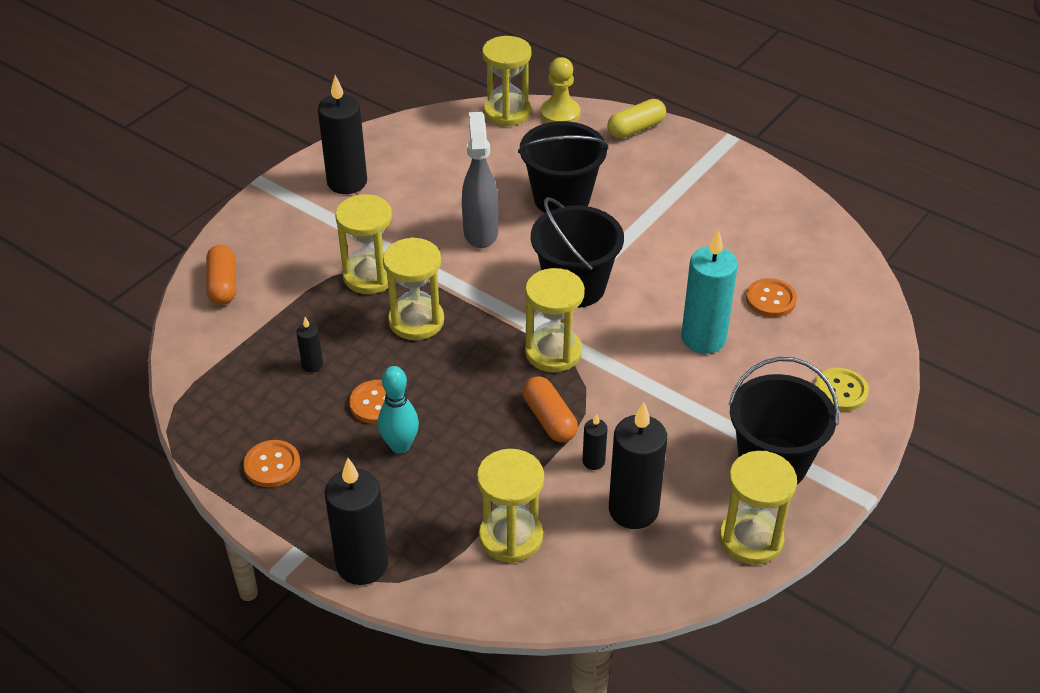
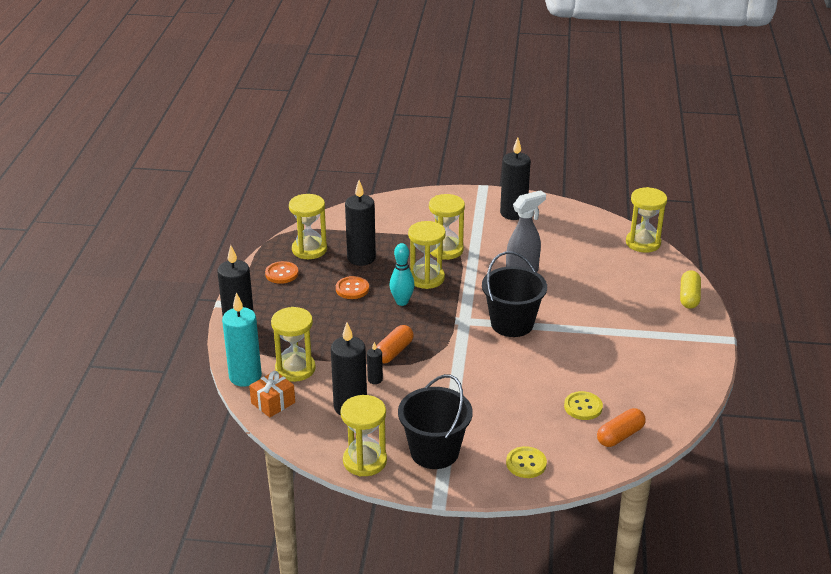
camera: 60 degrees right, 10 degrees down
orange capsule [206,245,236,305] -> orange capsule moved to [597,408,646,447]
black candle [296,317,323,372] -> black candle [345,180,376,266], size x2.15
turquoise bowling pin [378,366,419,454] -> turquoise bowling pin moved to [389,243,415,306]
black bucket [518,121,608,213] -> none
yellow hourglass [525,268,585,372] -> yellow hourglass moved to [289,194,327,259]
yellow pawn [540,57,580,123] -> none
yellow capsule [607,99,666,139] -> yellow capsule turned 75 degrees clockwise [680,270,701,309]
turquoise candle [681,229,738,354] -> turquoise candle moved to [222,292,262,387]
orange button [746,278,797,317] -> yellow button [564,391,603,420]
none -> orange gift [249,371,295,417]

